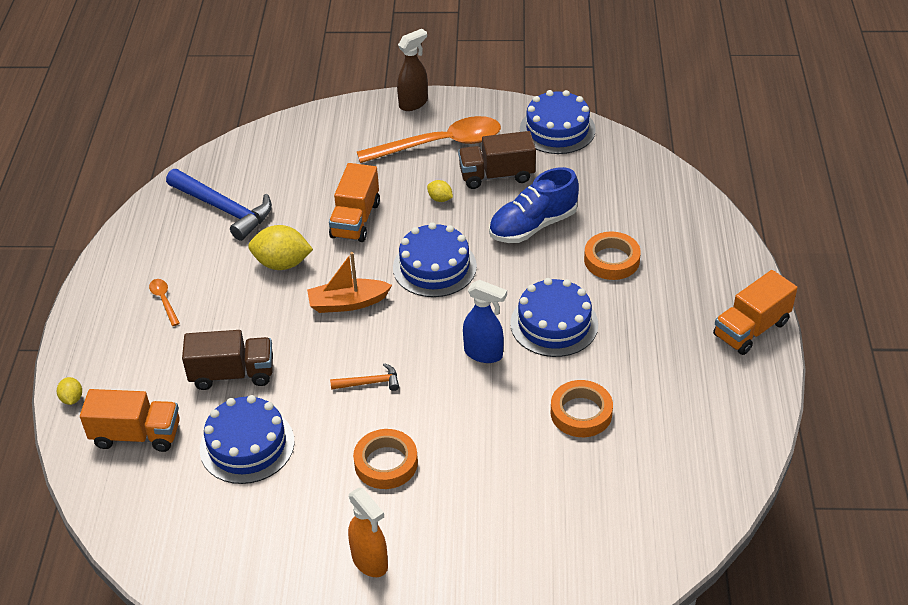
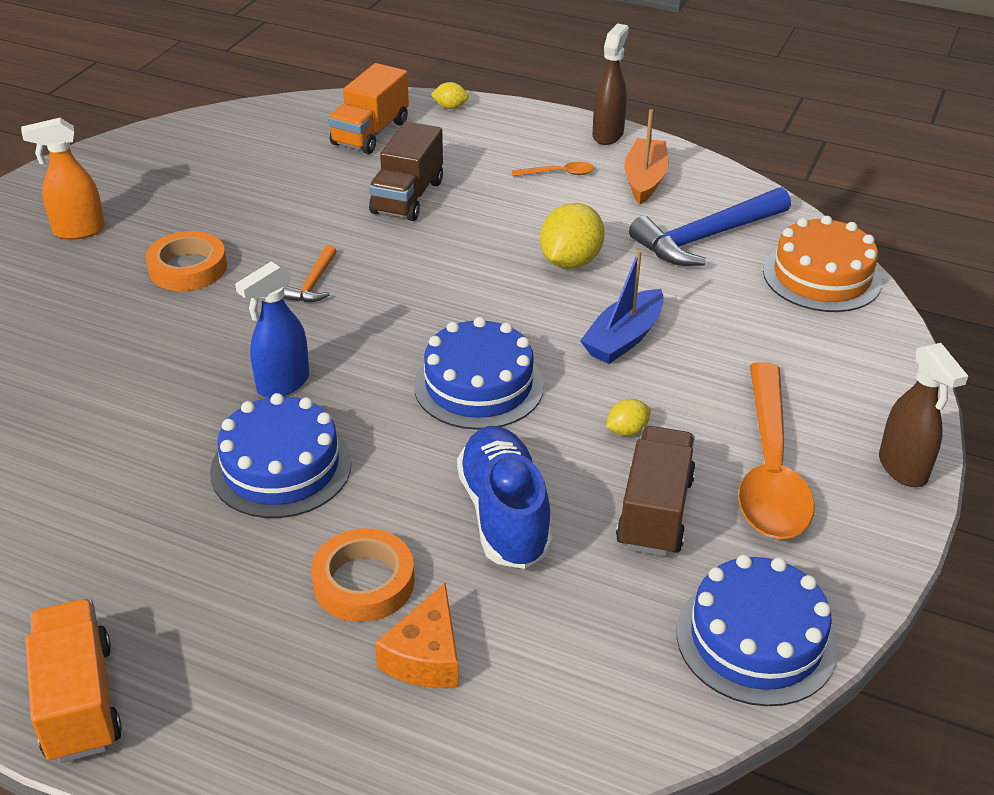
camera: 110 degrees right, 5 degrees down
blue cake [200,395,294,484] -> none
orange boat [307,252,392,313] -> orange boat moved to [624,109,669,204]
orange truck [329,163,380,242] -> blue boat [580,250,664,364]
orange tape [551,380,613,437] -> none
none -> orange cheese [375,583,459,688]
none -> brown spray bottle [593,23,629,145]
none -> orange cake [763,216,882,312]

